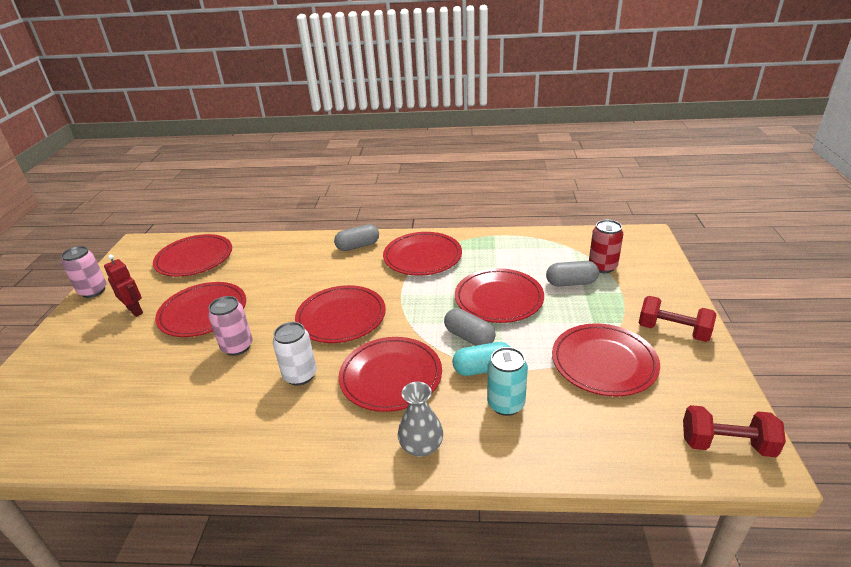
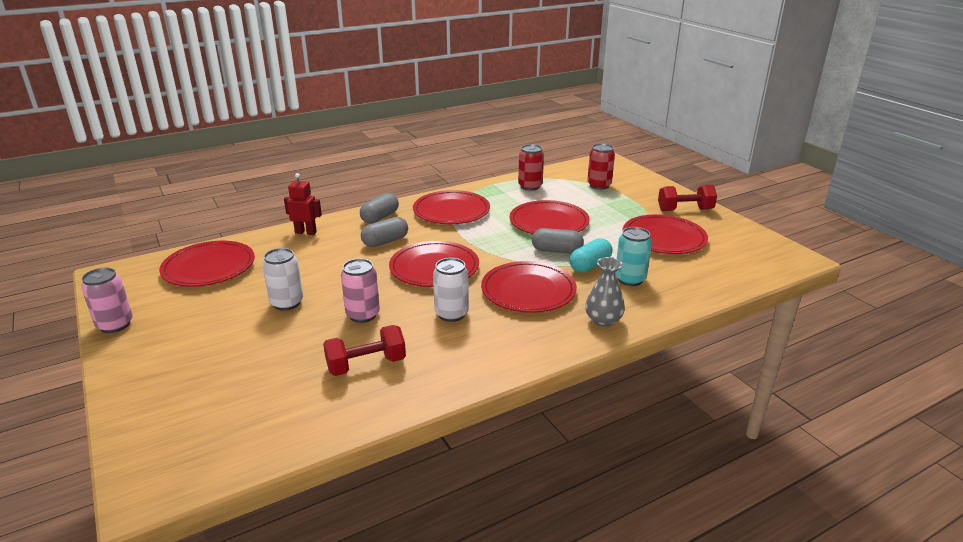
camera: 35 degrees left, 5 degrees down
red robot [104,254,143,317] -> red robot moved to [284,173,322,235]
red plate [155,282,246,337] -> white can [262,248,303,311]
grey capsule [546,261,599,286] -> grey capsule moved to [361,217,408,247]
red dumbbell [683,405,786,457] -> red dumbbell moved to [323,325,406,376]
none -> red can [518,144,544,191]

